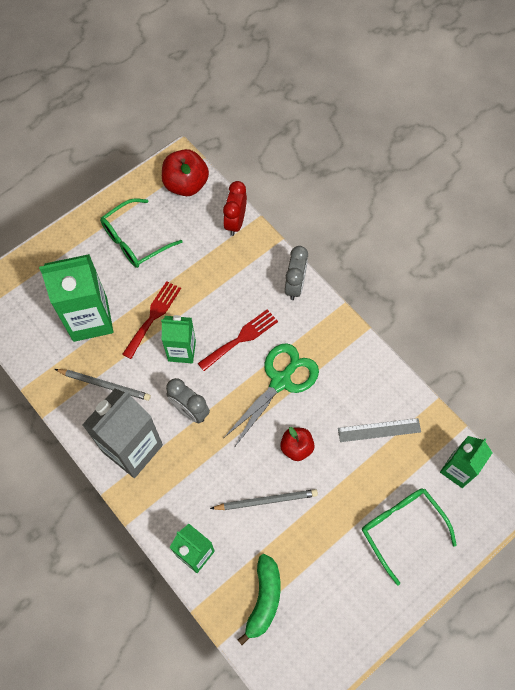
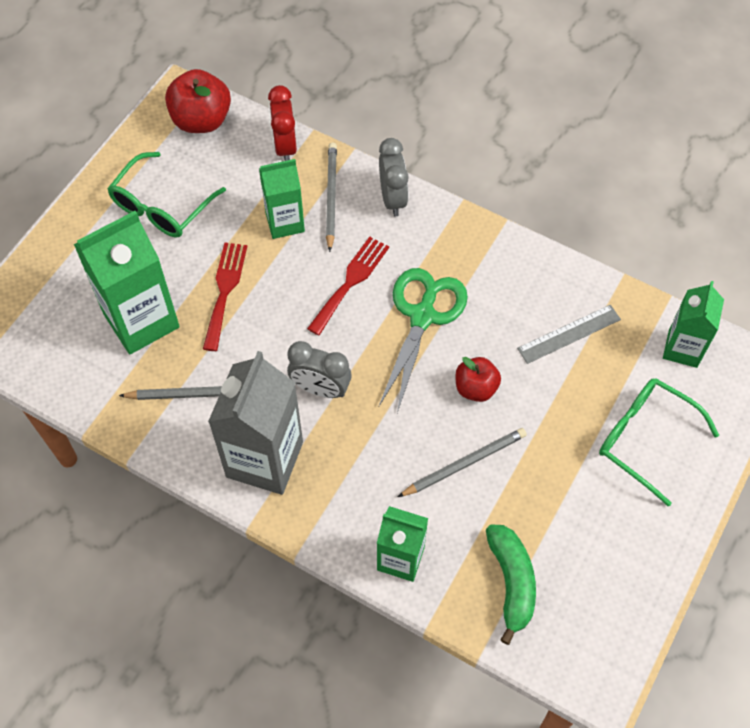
camera: 20 degrees left, 5 degrees down
green carton [161,315,196,363] -> green carton moved to [259,159,305,239]
none -> grey pencil [326,143,337,252]

